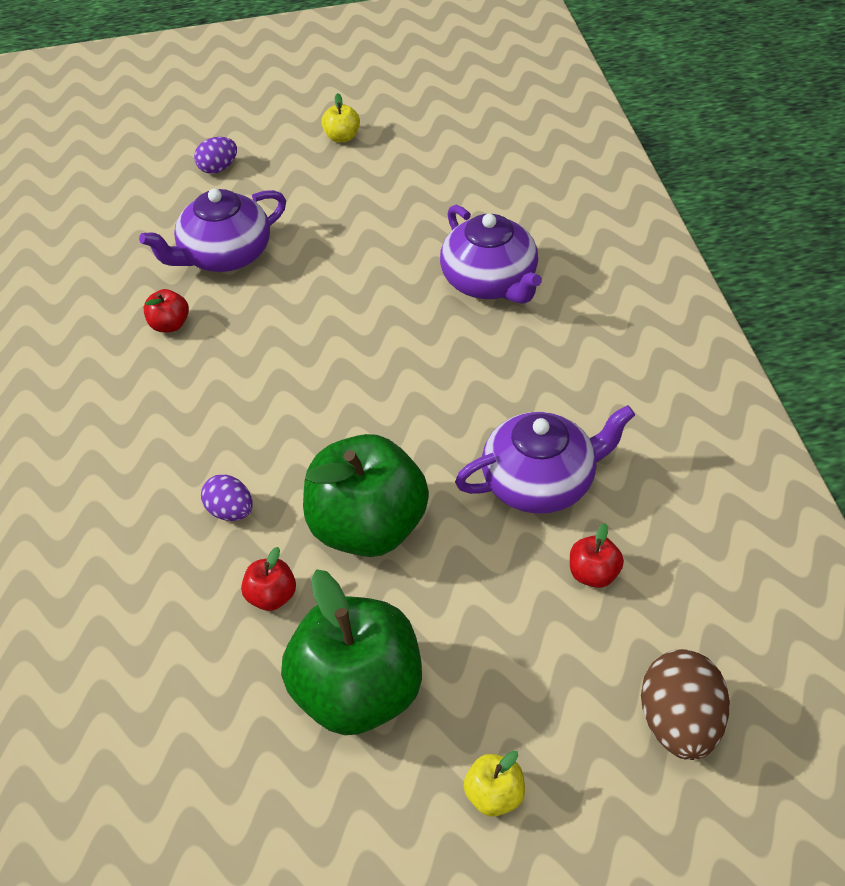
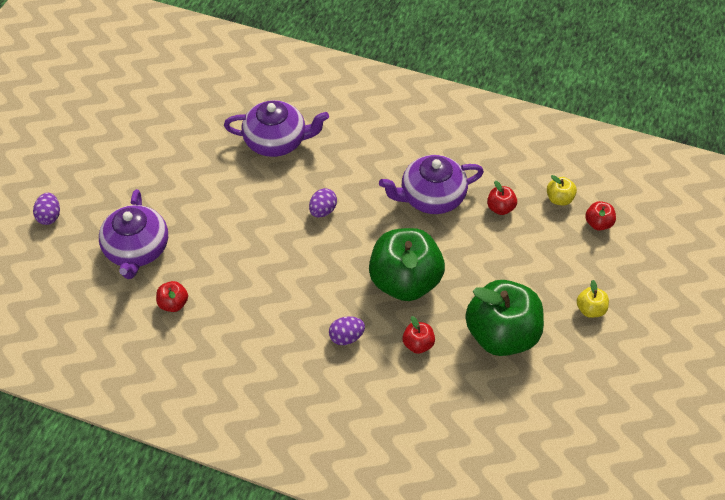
camera: 60 degrees left, 5 degrees up
yellow apple [321,93,360,143] -> yellow apple moved to [547,175,577,205]
purple teapot [455,405,635,514] -> purple teapot turned 120 degrees counterclockwise [379,155,484,214]
brown egg [641,649,730,760] -> red apple [585,201,616,231]
none -> purple egg [309,188,337,218]

